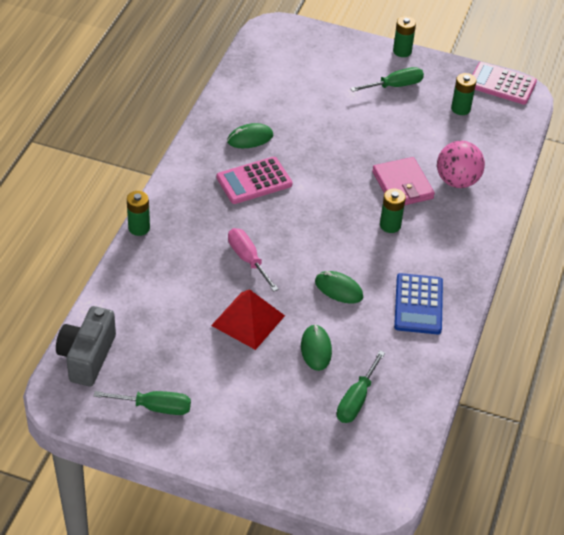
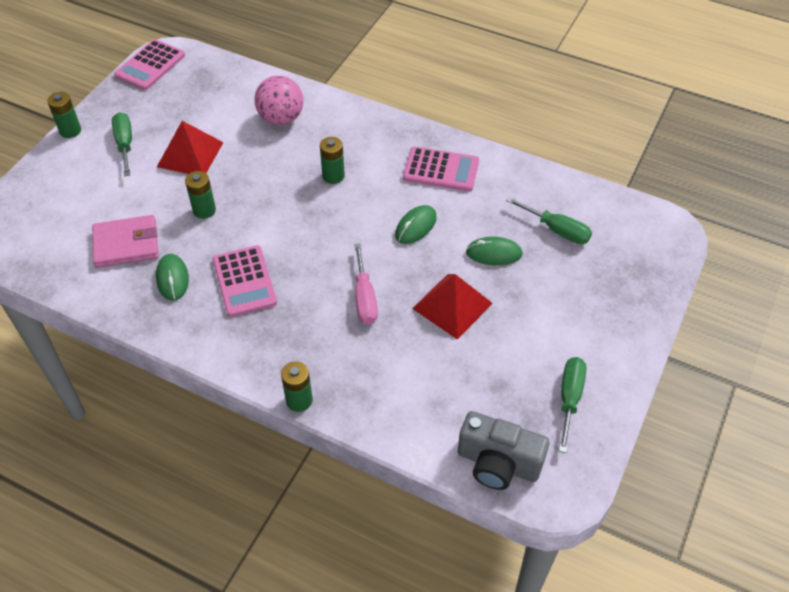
camera: 80 degrees left, 5 degrees up
pink screwdriver [228,228,279,292] -> pink screwdriver turned 75 degrees counterclockwise [354,243,378,324]
pink wallet [372,157,435,205] -> pink wallet moved to [92,215,158,268]
blue calculator [394,273,443,334] -> pink calculator [403,147,479,191]
green battery [451,73,476,115] -> green battery moved to [185,171,216,219]
none -> red pyramid [157,121,224,174]

